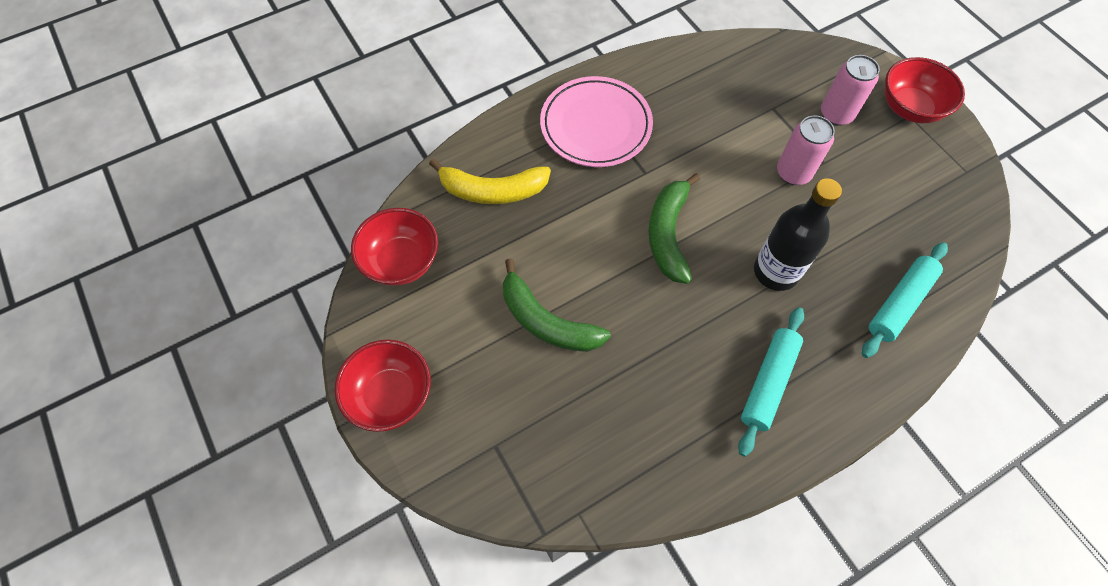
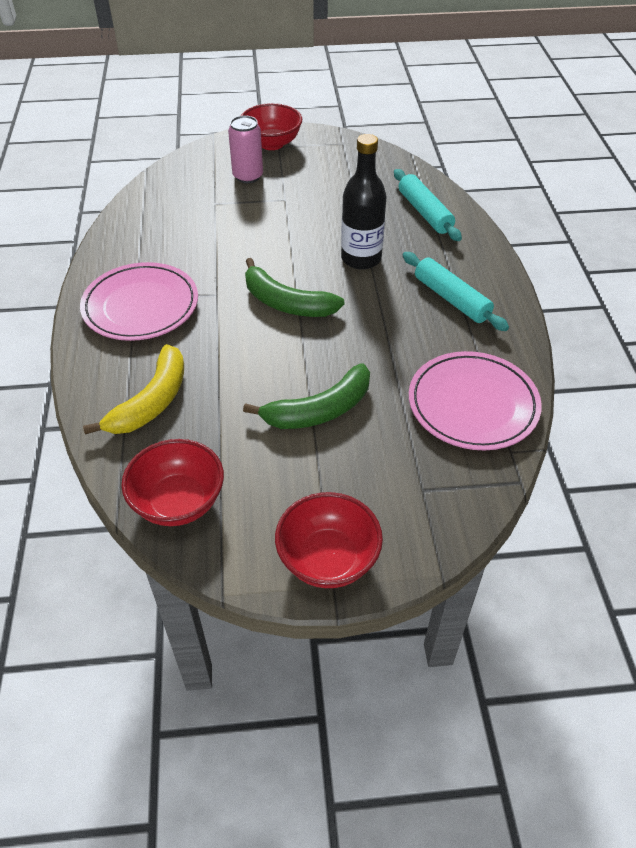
camera: 65 degrees left, 15 degrees down
pink can [777,115,835,185] -> none
none -> pink plate [409,351,542,450]

